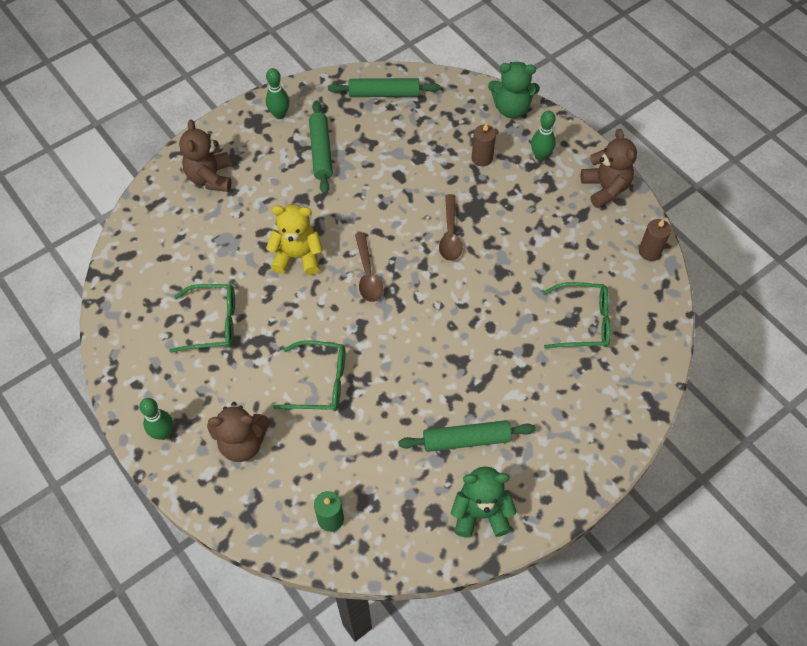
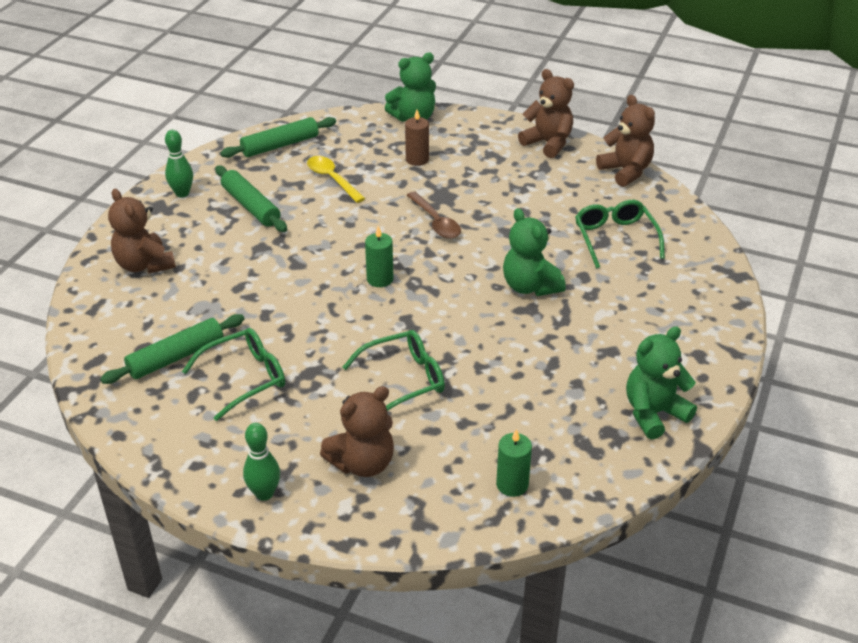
camera: 30 degrees left, 20 degrees down
yellow teddy bear [266,204,323,275] -> none
brown spoon [355,233,383,302] -> green candle [365,226,393,287]
green rolling pin [398,420,536,452] -> green rolling pin moved to [100,314,244,384]
green bowling pin [531,111,556,161] -> none
green glasses [542,282,611,349] -> green glasses turned 75 degrees counterclockwise [575,200,665,268]
brown candle [639,219,671,261] -> brown teddy bear [596,95,655,187]
none -> yellow spoon [307,156,366,203]
none -> green teddy bear [503,208,566,296]

